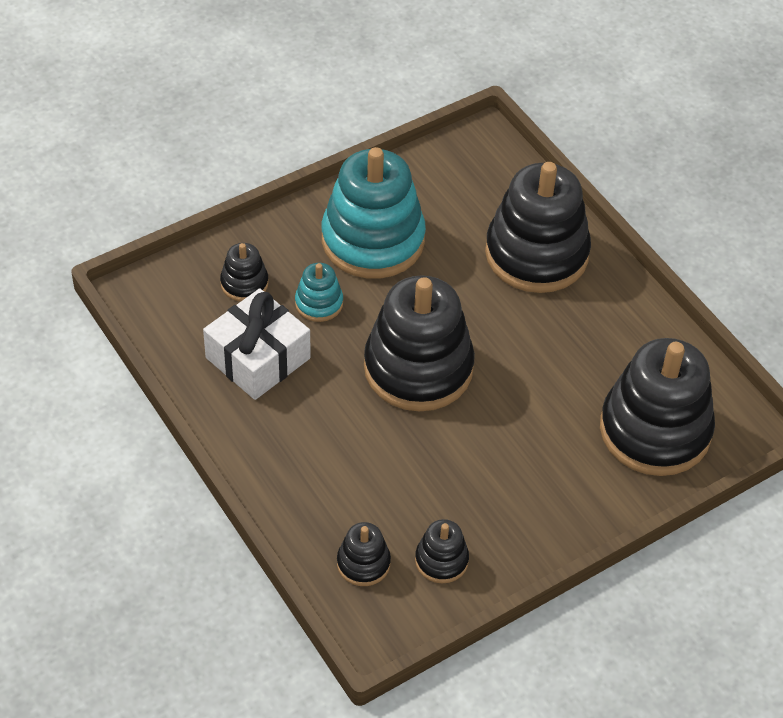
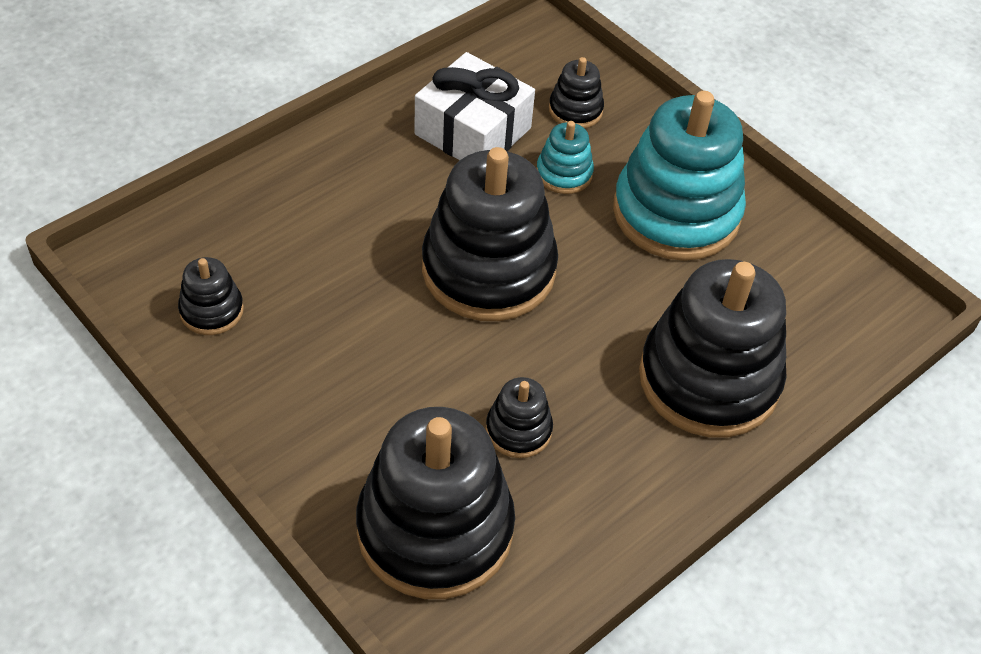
camera: 80 degrees right, 0 degrees up
black stacking toy [337,522,391,586] -> black stacking toy moved to [486,377,553,458]

